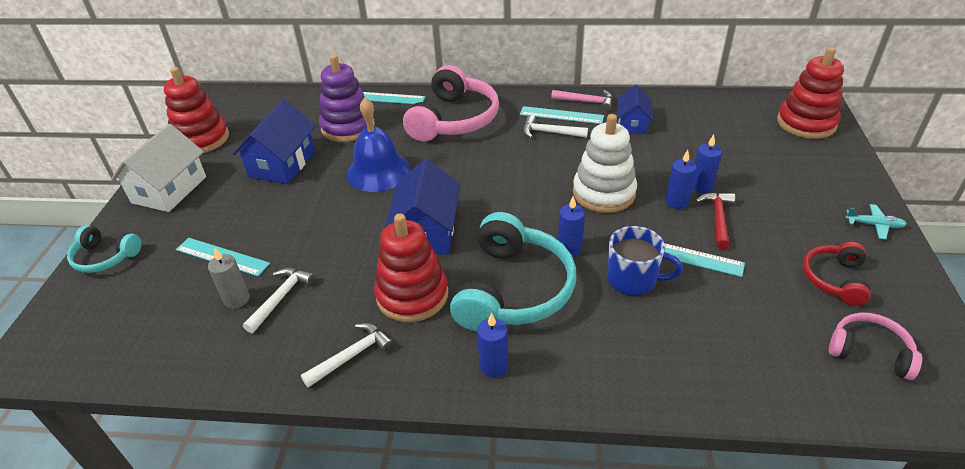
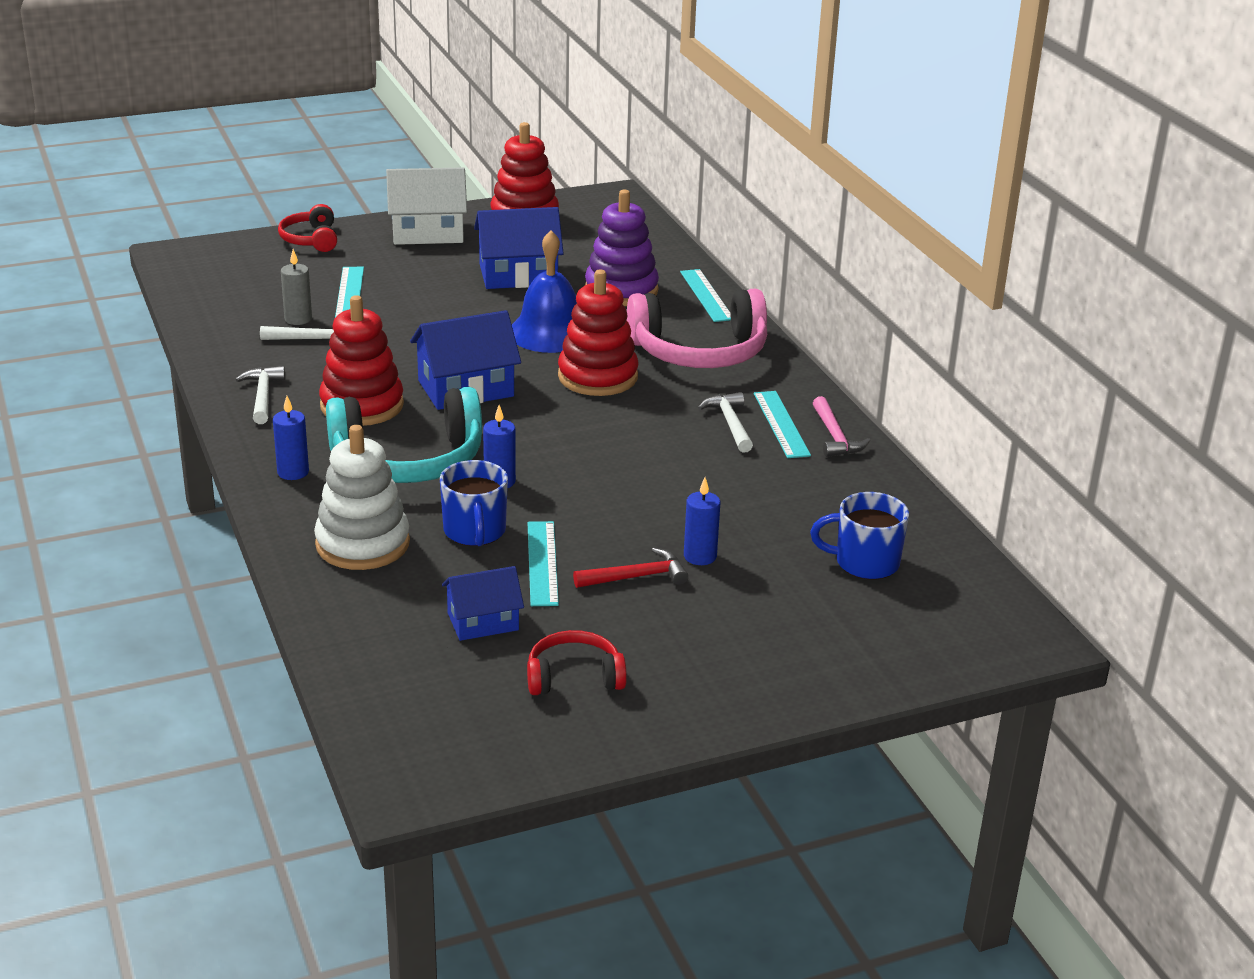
camera: 60 degrees right, 10 degrees down
turquoise headphones [67,225,142,273] -> red headphones [278,204,337,252]
white hammer [301,323,394,388] -> white hammer turned 120 degrees counterclockwise [236,366,285,424]
white stacking toy [573,114,637,213] -> white stacking toy moved to [314,425,410,570]
blue house [617,85,653,134] -> blue house moved to [442,566,524,641]
blue candle [666,150,697,209] -> none
red stacking toy [777,47,844,139] -> red stacking toy moved to [558,270,638,396]
pink headphones [829,312,922,380] -> none
turquoise plane [845,204,907,240] -> none
none -> blue mug [810,492,909,580]

